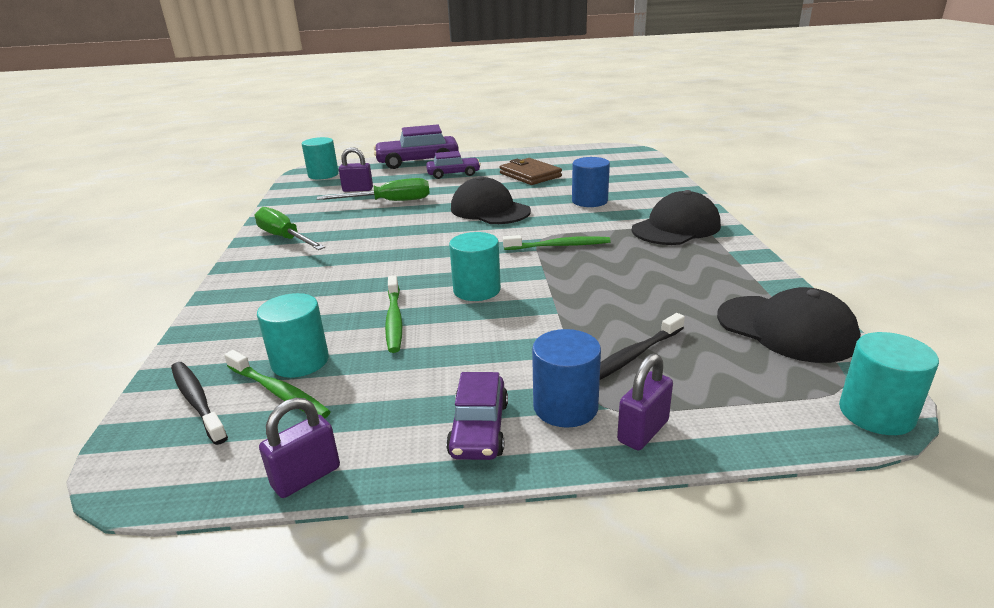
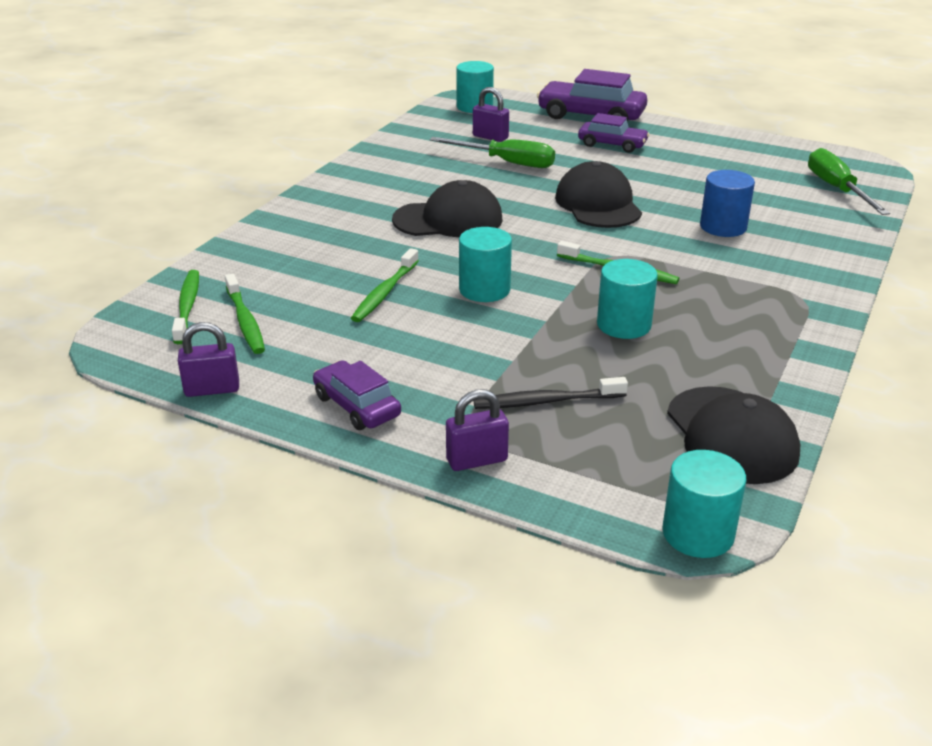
camera: 30 degrees right, 5 degrees up
black toothbrush [171,362,228,445] -> green toothbrush [172,270,199,344]
green screwdriver [255,207,325,250] -> green screwdriver moved to [808,148,890,215]
turquoise cylinder [257,293,329,378] -> turquoise cylinder moved to [597,259,658,339]
purple car [446,372,508,460] -> purple car turned 105 degrees clockwise [313,360,401,430]
brown wallet [500,158,562,185] -> none
blue cylinder [532,329,601,428] -> none
black cap [632,190,721,245] -> black cap moved to [392,180,503,237]

